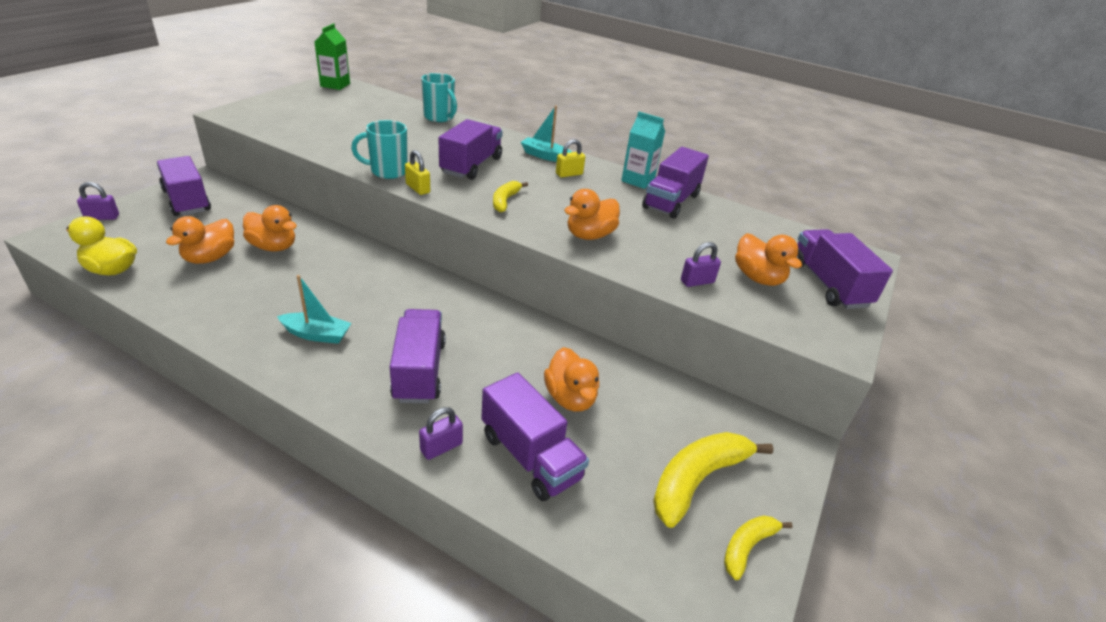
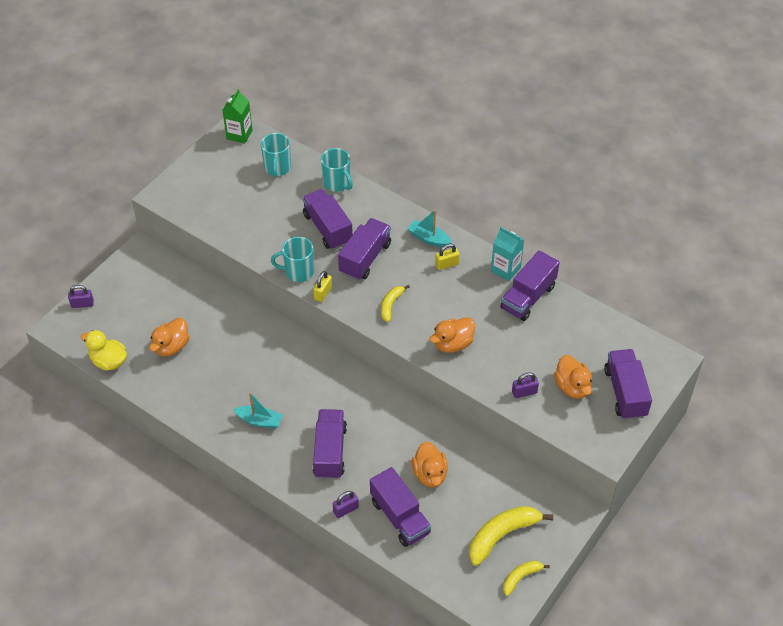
camera: 10 degrees right, 15 degrees up
purple truck [157,156,211,216] -> purple truck moved to [303,189,353,250]
orange duck [243,205,297,251] -> none
yellow padlock [405,150,430,195] -> yellow padlock turned 60 degrees clockwise [313,271,332,302]
none -> turquoise mug [261,133,291,178]

